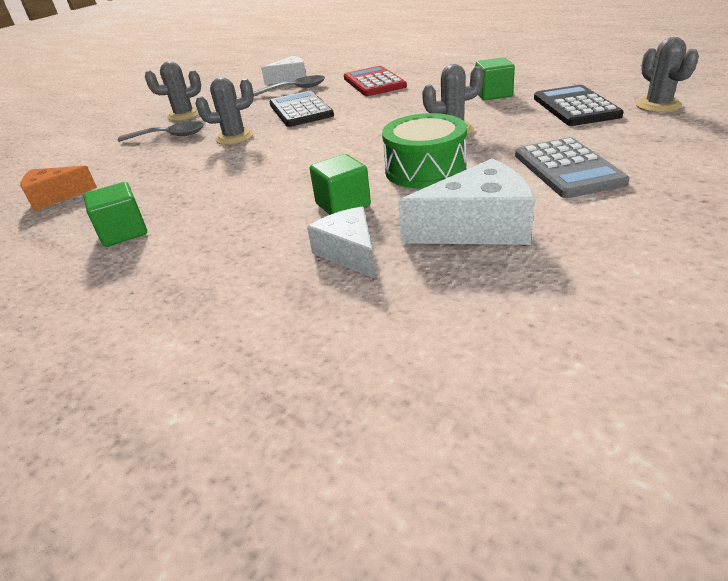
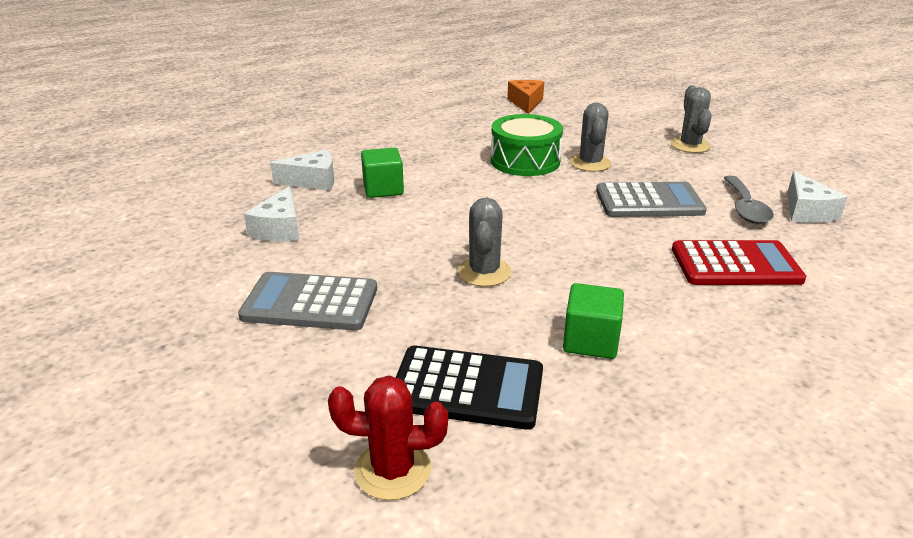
camera: 105 degrees right, 5 degrees down
green cube [83,182,147,247] -> none
grey spoon [118,121,204,142] -> none
black calculator [269,91,334,127] -> grey calculator [596,182,707,217]
green drum [382,113,467,189] -> green drum moved to [491,114,563,176]
white cheese [398,158,535,245] -> white cheese [244,186,299,241], size x0.65
grey cactus [636,37,699,112] -> red cactus [328,375,448,500]

